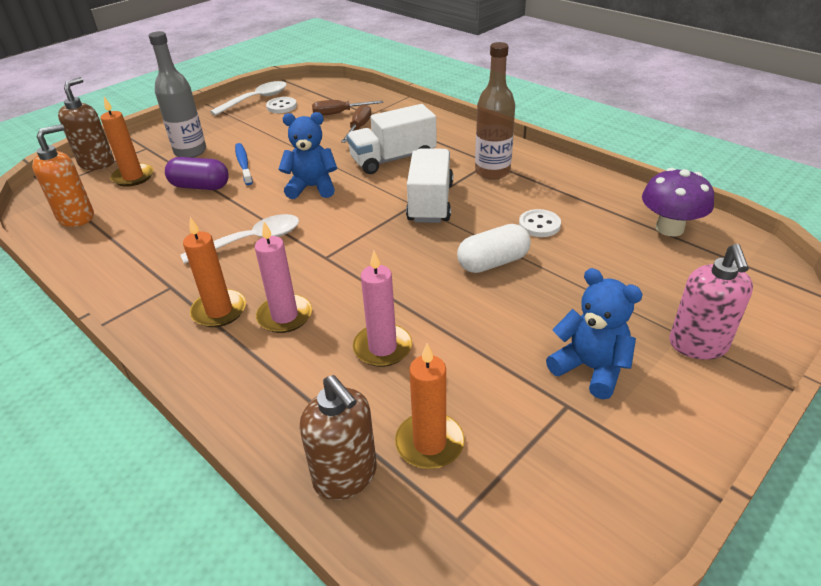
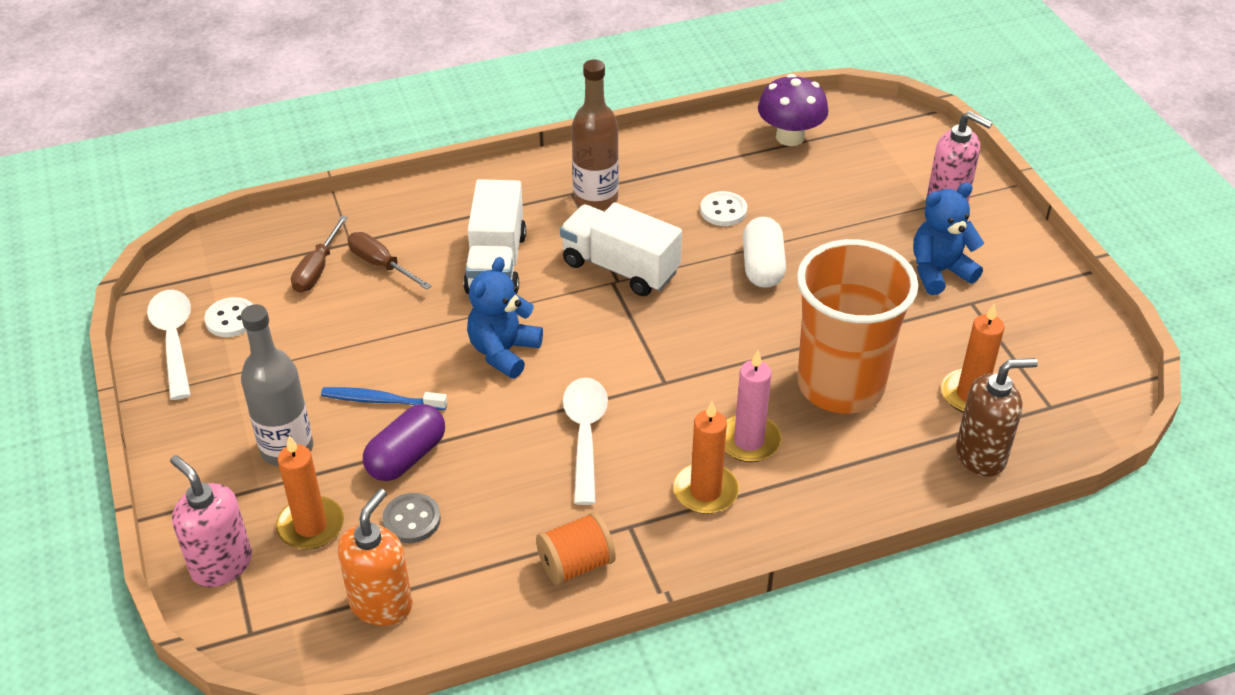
camera: 65 degrees left, 5 degrees up
orange soap dispenser [32,124,94,227] -> orange soap dispenser turned 45 degrees clockwise [337,489,413,626]
brown soap dispenser [58,77,114,170] -> pink soap dispenser [170,455,252,587]
pink candle [353,251,412,367] -> orange cup [797,239,918,414]
none -> grey button [382,493,441,543]
none -> orange spool [536,512,616,585]

